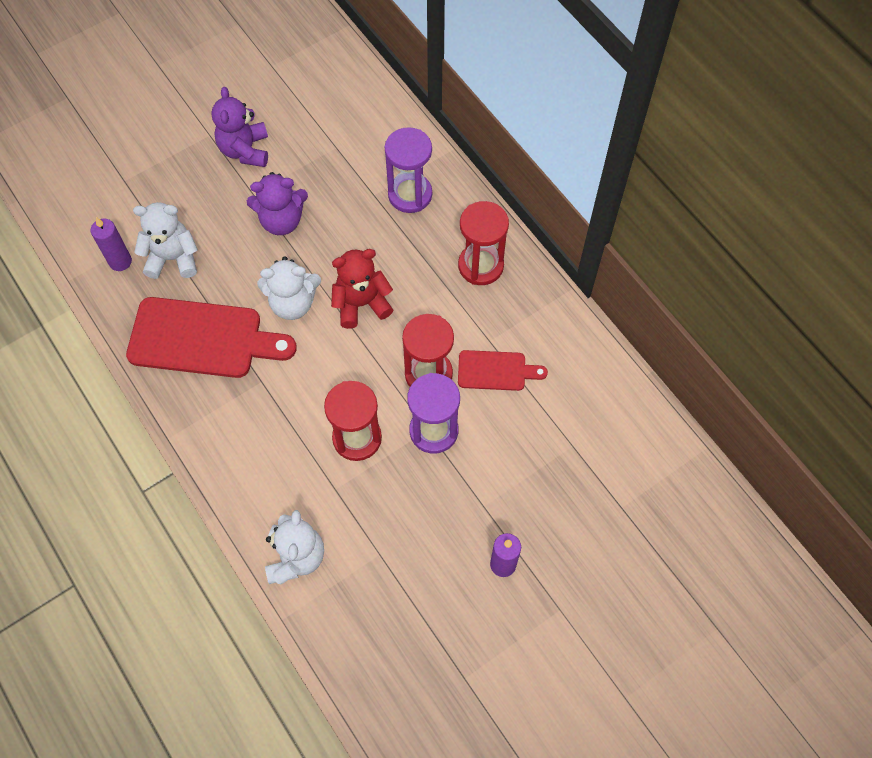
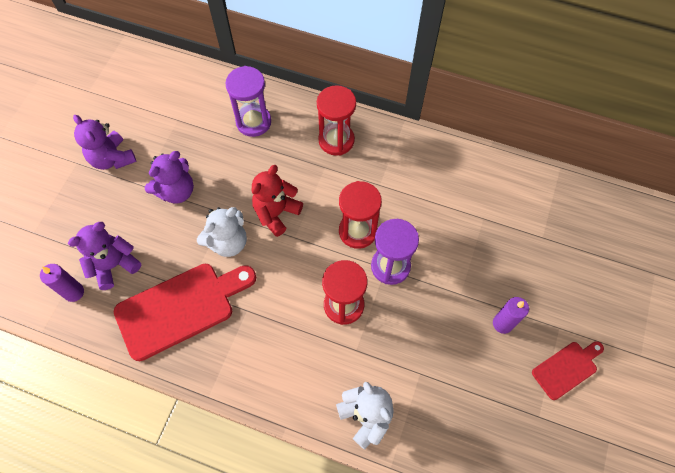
camera: 35 degrees left, 0 degrees up
white teddy bear [133,202,198,279] -> purple teddy bear [68,222,141,290]
red cutting board [458,350,548,391] -> red cutting board moved to [532,341,604,400]

